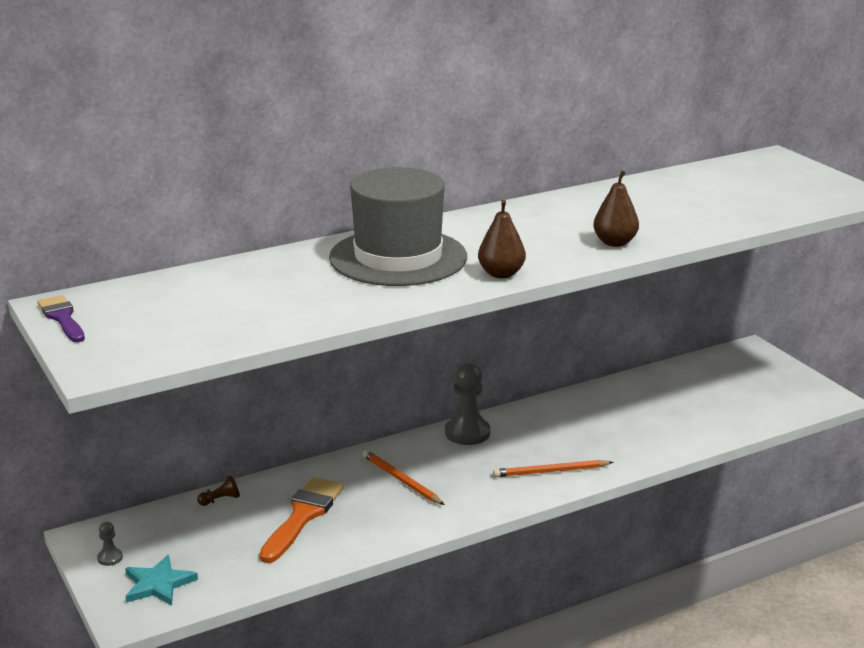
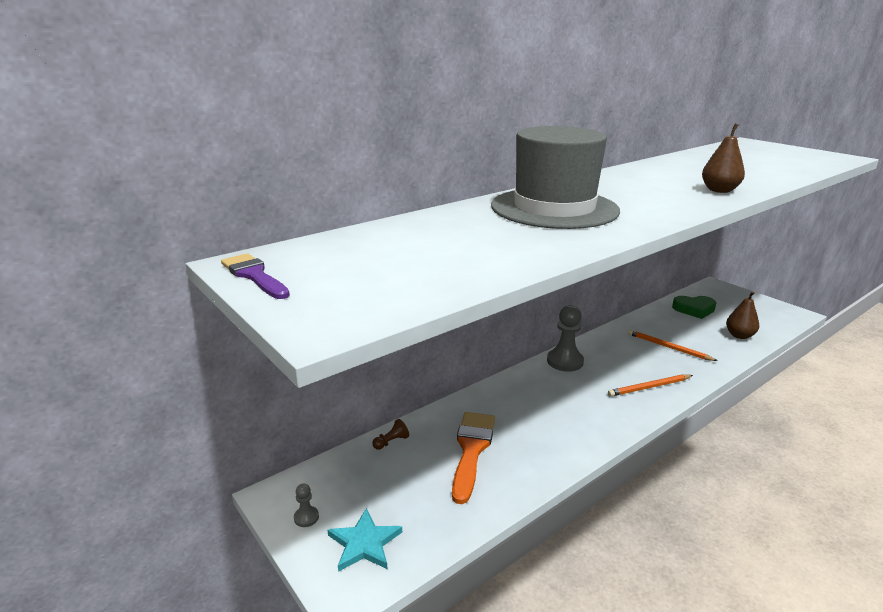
camera: 10 degrees left, 0 degrees up
orange pencil [363,450,444,505] -> orange pencil moved to [628,329,717,361]
brown pear [478,200,526,278] -> brown pear moved to [726,291,759,339]
none -> green heart [672,296,716,319]

